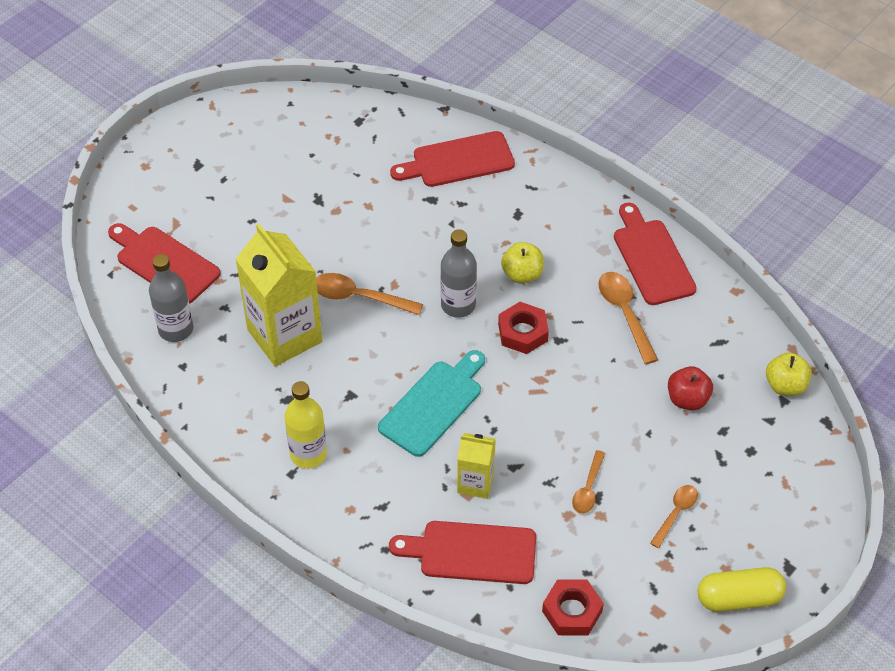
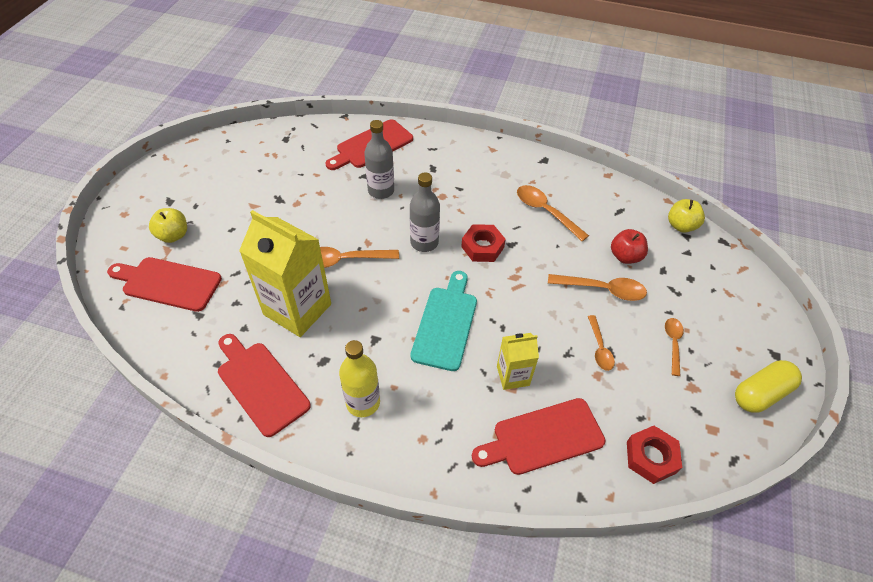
camera: 25 degrees left, 0 degrees up
grey bottle [149,254,193,342] -> grey bottle moved to [364,120,394,199]
yellow apple [501,242,544,284] -> yellow apple moved to [149,208,187,243]
red cutting board [614,203,697,305] -> red cutting board moved to [218,334,311,437]
none -> orange spoon [548,274,647,301]

